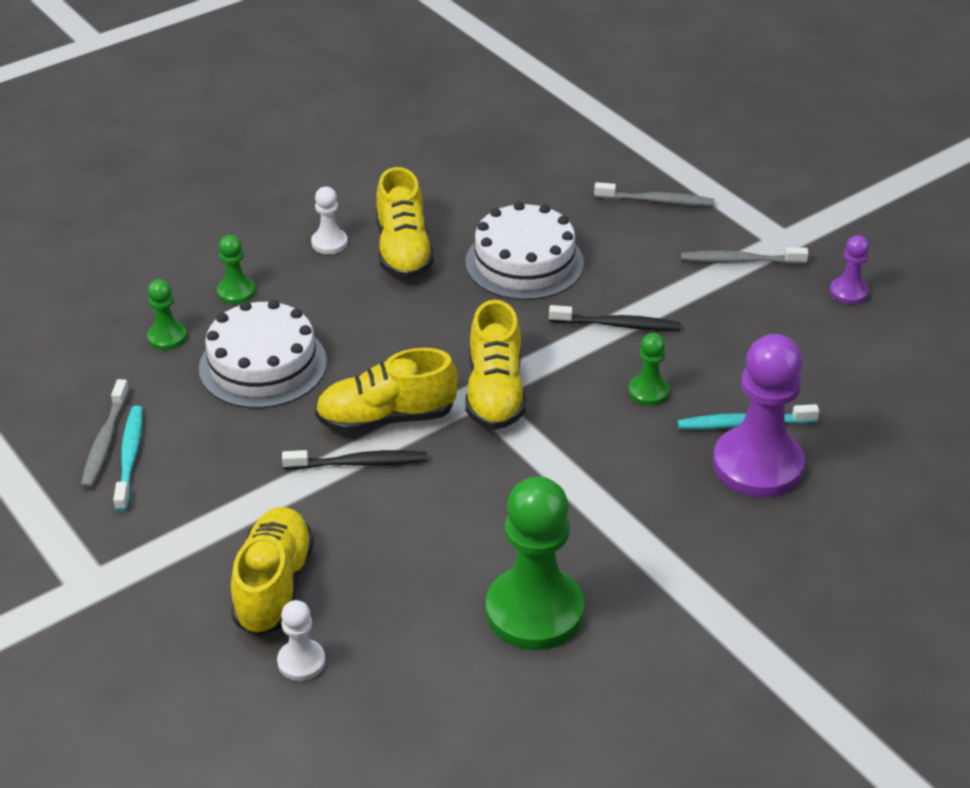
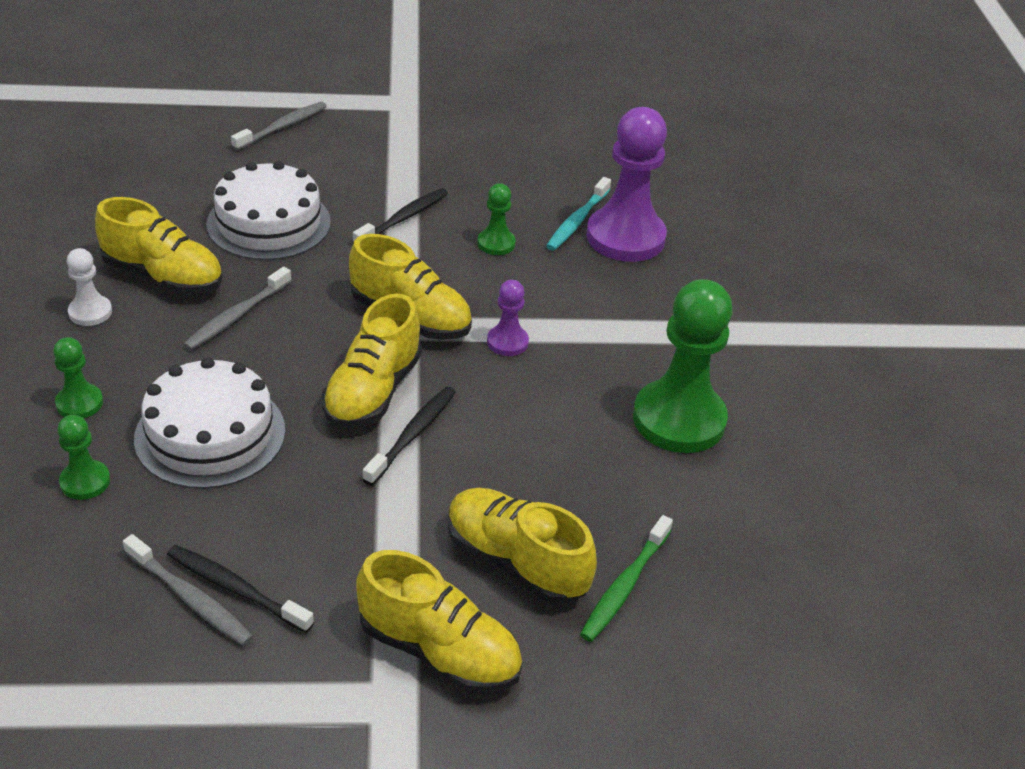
camera: 60 degrees left, 0 degrees up
turquoise toothbrush [113,406,143,512] -> black toothbrush [167,545,314,633]
white pawn [277,600,325,681] -> green toothbrush [580,515,673,642]
grey toothbrush [681,247,809,264] -> grey toothbrush moved to [183,267,292,350]
purple pawn [830,235,869,305] -> purple pawn moved to [487,280,529,356]
none -> yellow shoe [356,550,522,693]

